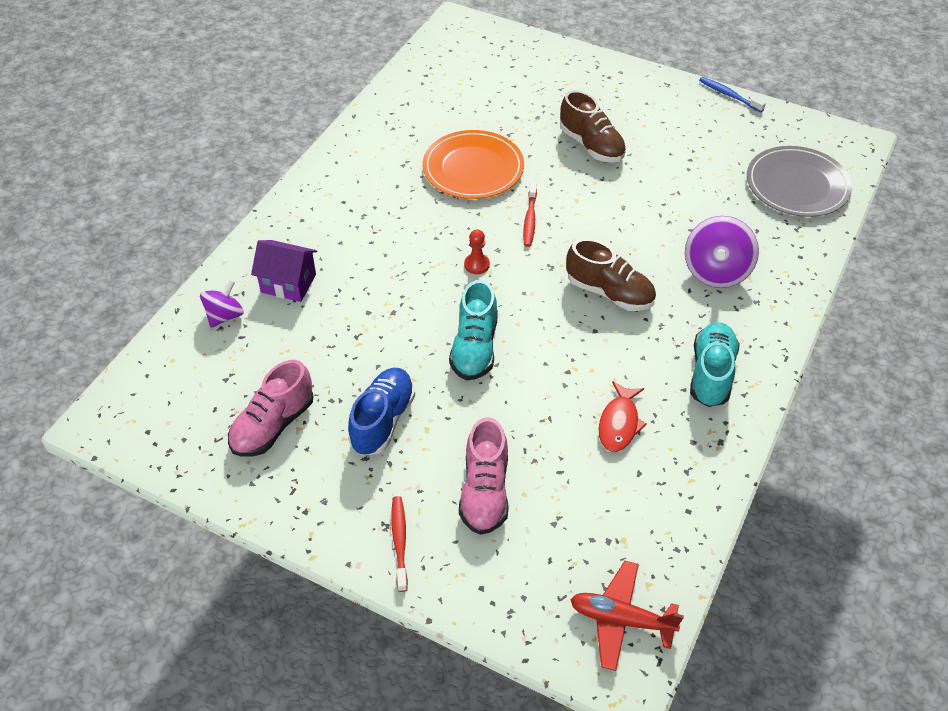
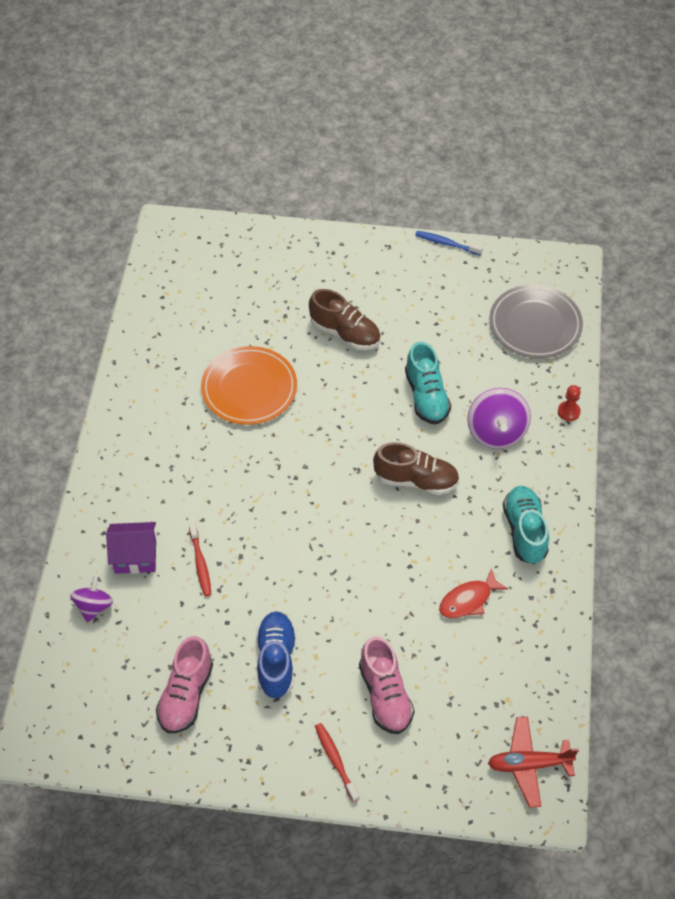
camera: 20 degrees left, 5 degrees up
turquoise shoe [449,280,498,380] -> turquoise shoe moved to [405,342,451,425]
red pawn [464,229,490,274] -> red pawn moved to [558,385,581,421]
red toothbrush [523,182,537,247] -> red toothbrush moved to [189,522,211,596]
red fish [599,381,647,452] -> red fish turned 60 degrees clockwise [439,568,508,618]

